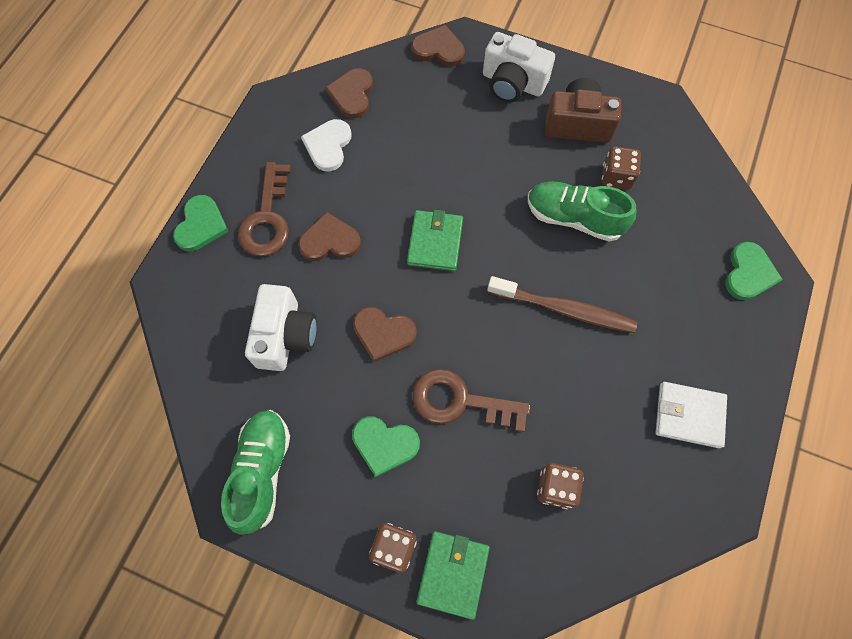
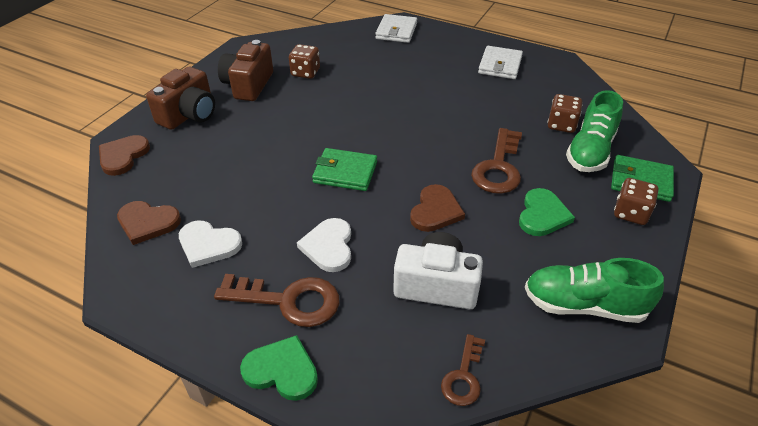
camera: 85 degrees left, 25 degrees down
brown heart [298,212,361,261] -> white heart [297,218,351,272]
white camera [483,32,555,102] -> brown camera [146,67,215,130]
brown toothbrush [487,276,637,333] -> none
green shoe [528,182,636,242] -> green shoe moved to [566,90,623,172]
green heart [725,242,783,300] -> white wallet [375,14,417,43]
none -> brown key [441,334,485,406]

